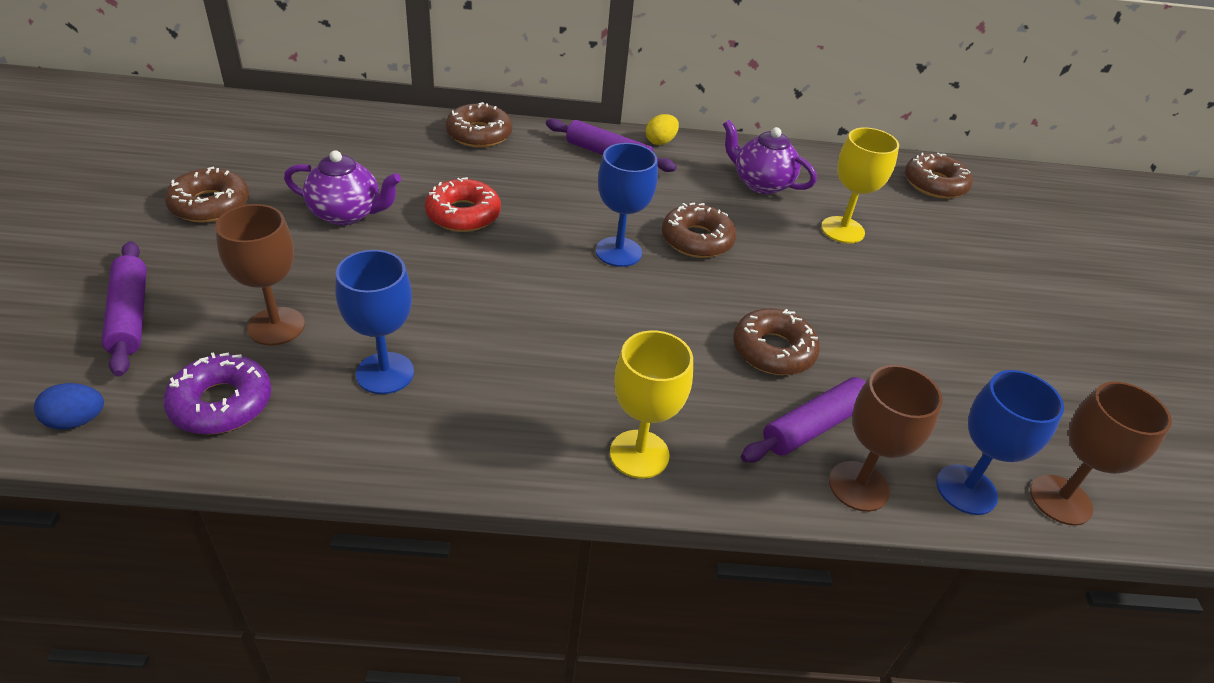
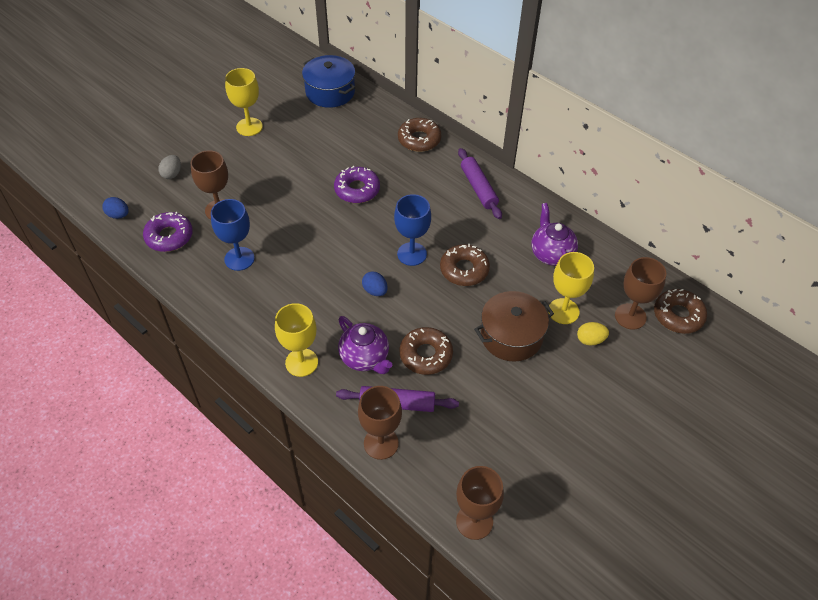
camera: 45 degrees right, 10 degrees up
purple rolling pin [101,241,147,376] -> grey egg [158,155,181,179]
brown donut [165,167,249,222] -> yellow goblet [225,68,263,136]
purple teapot [284,150,401,225] -> purple teapot moved to [338,316,392,374]
red donut [425,177,501,232] -> purple donut [334,166,380,203]
yellow egg [646,114,679,145] -> yellow egg moved to [577,322,609,346]
blue goblet [936,370,1064,515] -> none
none -> blue pot [302,55,355,108]
none -> blue egg [362,271,388,296]
none -> brown pot [474,291,554,362]
none -> brown goblet [615,257,666,330]

